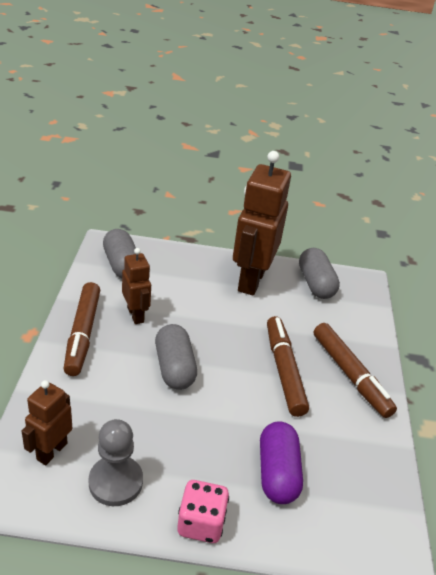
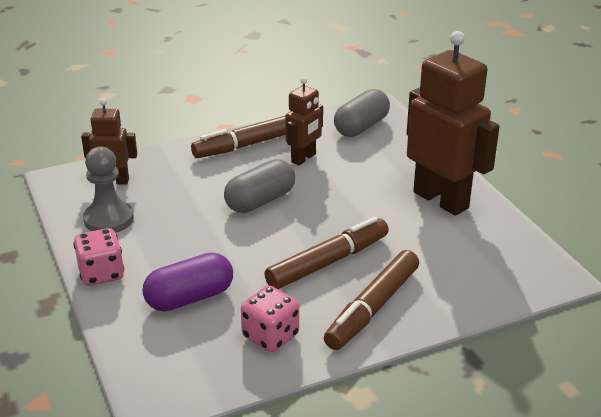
camera: 65 degrees right, 5 degrees down
brown robot [233,151,291,296] -> brown robot turned 60 degrees clockwise [407,31,500,216]
grey capsule [299,248,340,299] -> none
none -> pink dice [241,286,299,352]

